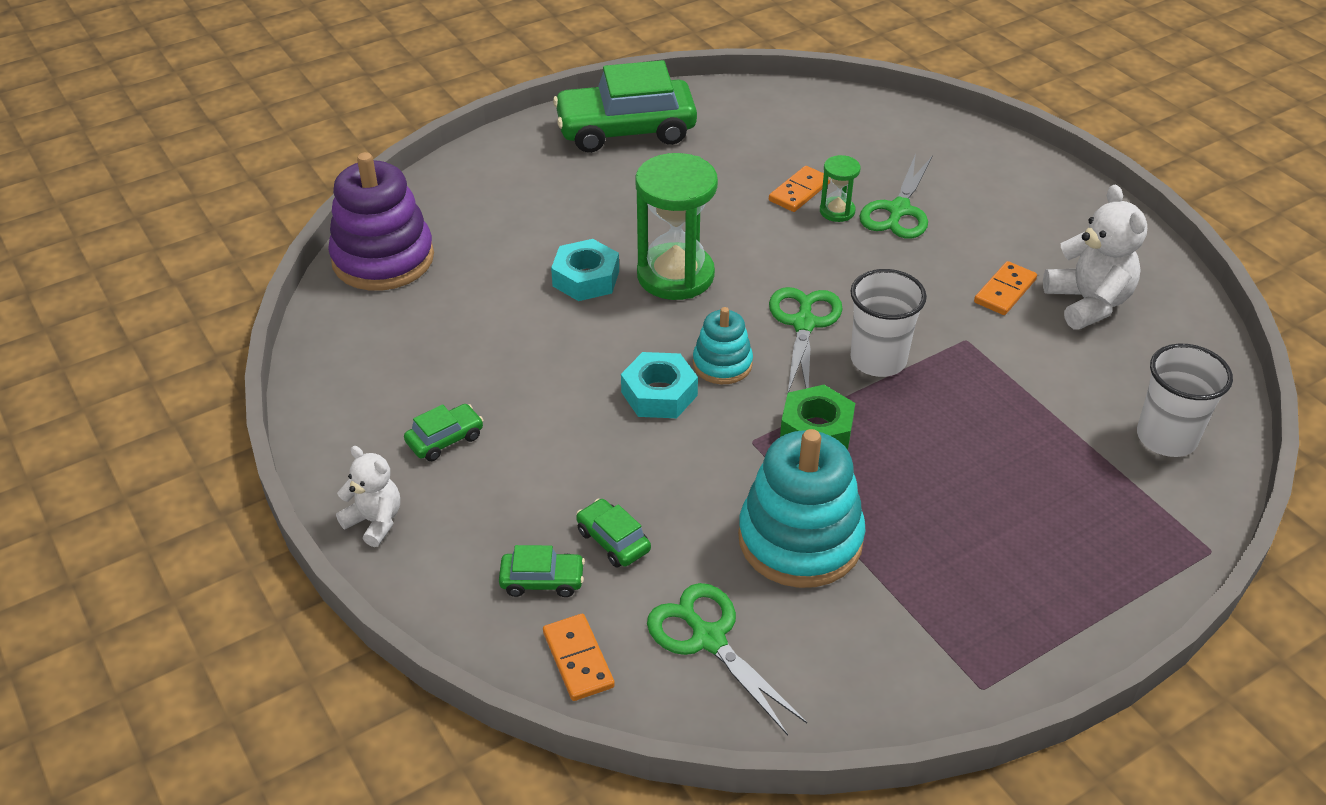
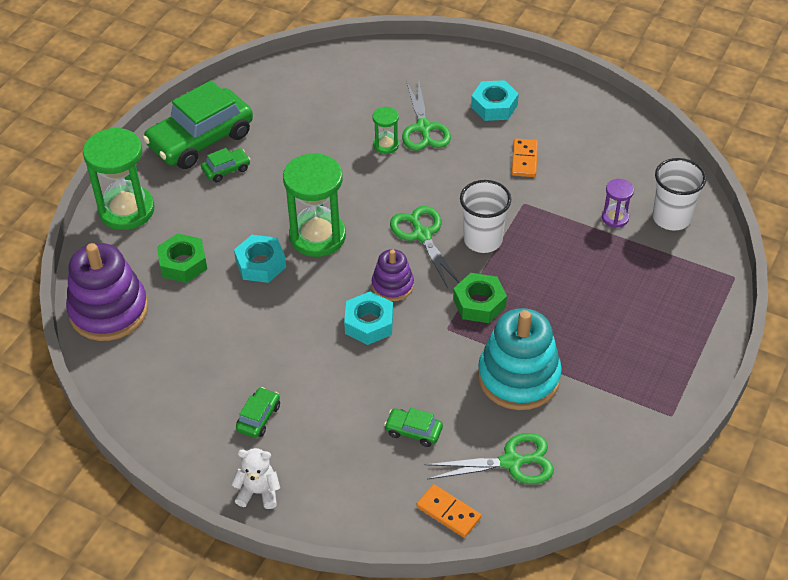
camera: 30 degrees left, 5 degrees up
green car [499,545,585,597] -> green car moved to [201,148,250,182]
green scissors [647,583,807,736] -> green scissors turned 150 degrees clockwise [425,433,554,484]
turquoise stacking toy [693,307,753,384] -> purple stacking toy [372,249,414,301]
orange domino [769,166,831,212] -> none
white teddy bear [1043,185,1147,330] -> none
none -> green hourglass [83,128,155,230]
none -> green nut [157,234,207,283]
none -> turquoise nut [471,80,519,121]
none -> purple hourglass [602,179,634,228]

